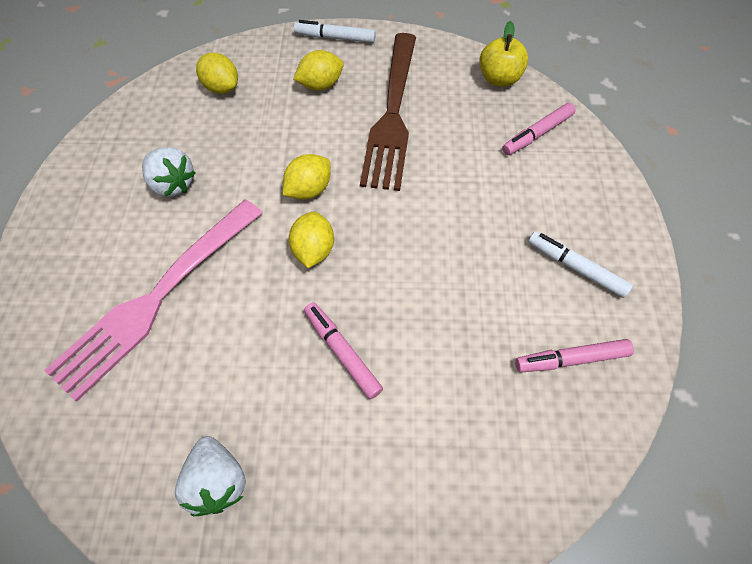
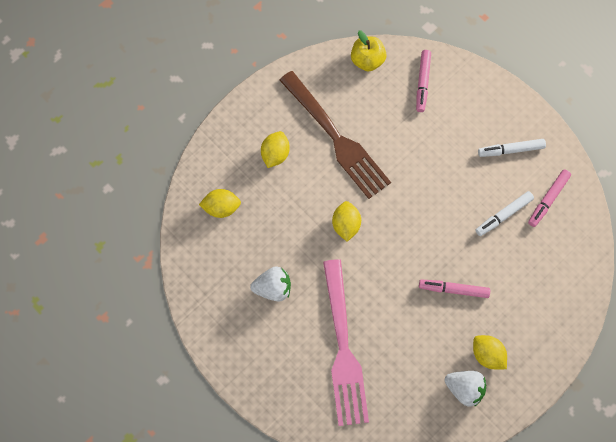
camera: 45 degrees left, 10 degrees up
yellow lemon [289,212,334,268] -> yellow lemon moved to [473,335,507,369]
white marker [294,20,376,43] -> white marker moved to [476,191,534,236]

